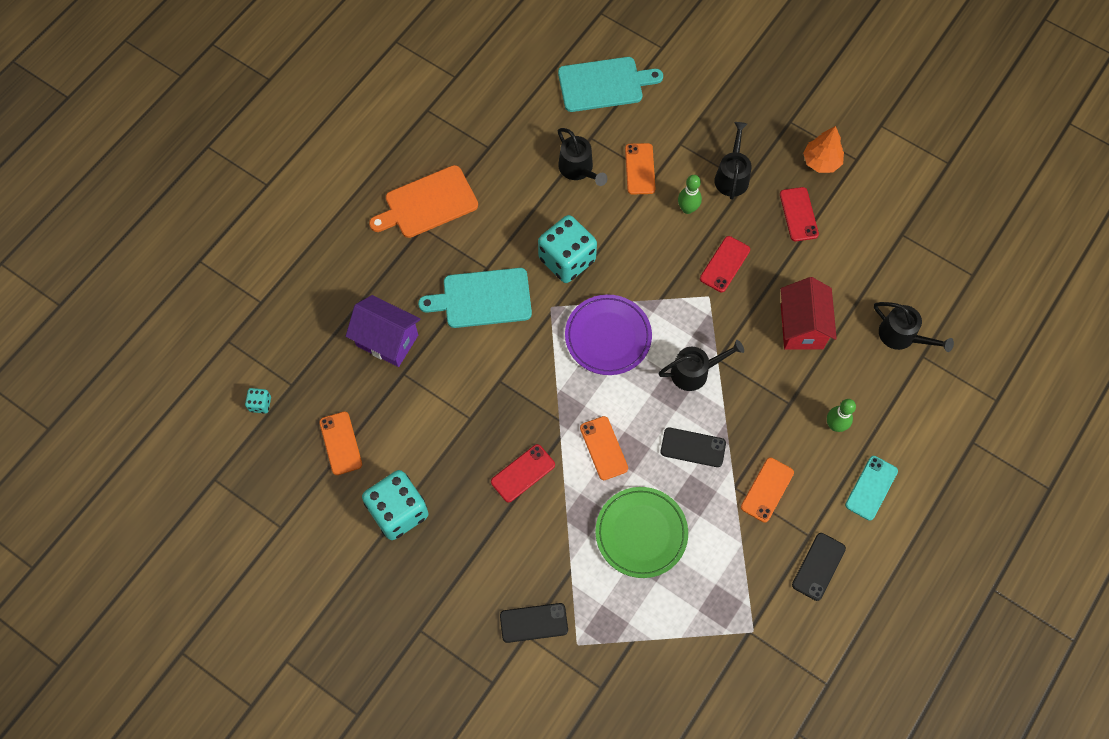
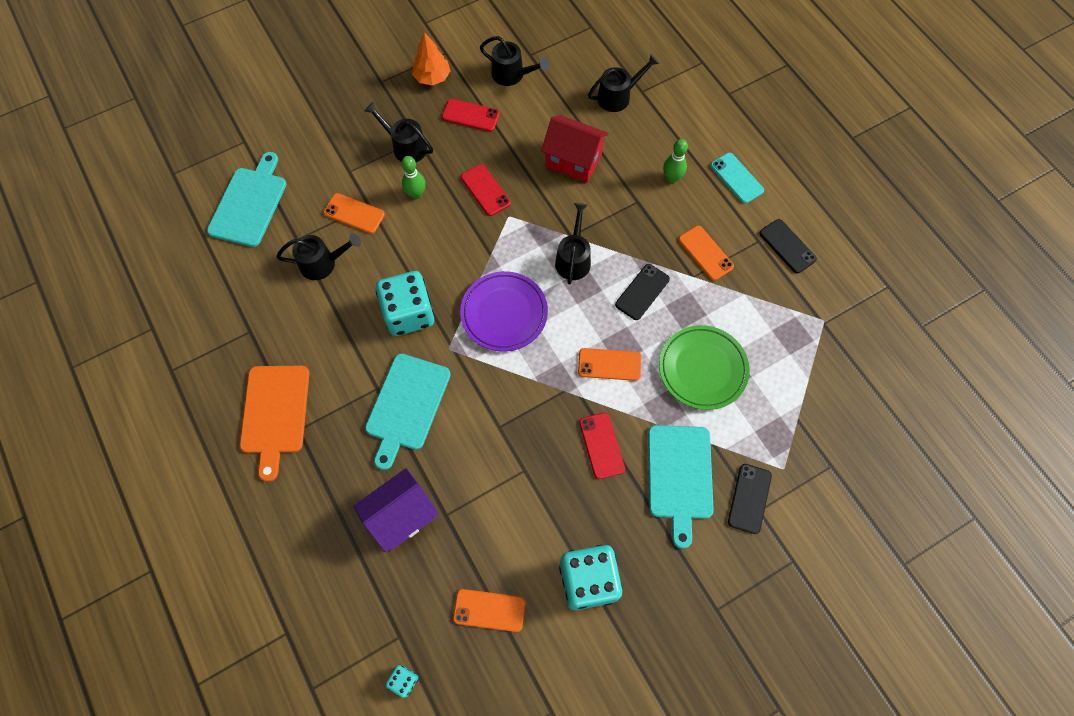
camera: 65 degrees left, 0 degrees up
none -> black watering can [480,36,549,86]
none -> turquoise cutting board [648,425,714,549]

